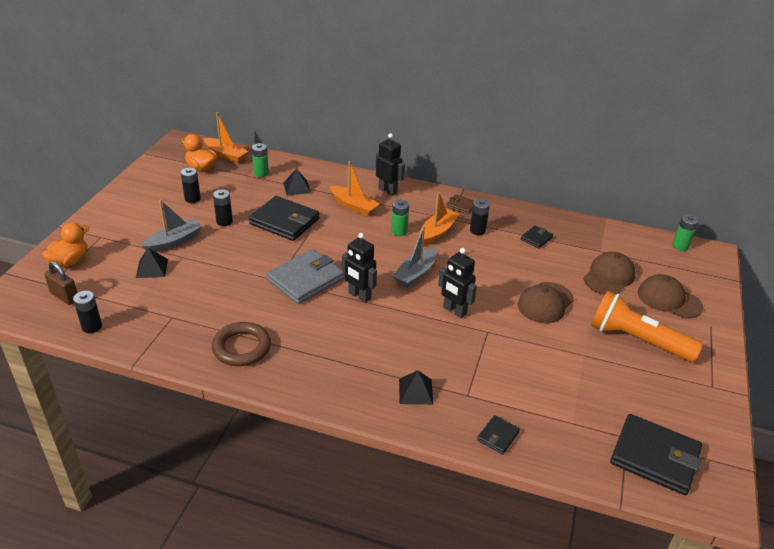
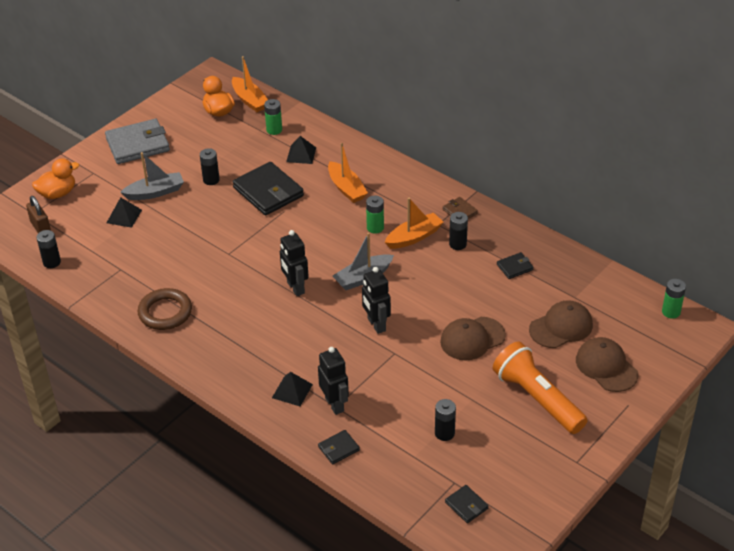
camera: 25 degrees right, 5 degrees up
black battery [181,168,201,203] -> black battery moved to [435,399,456,441]
grey wallet [267,249,344,304] -> grey wallet moved to [105,119,170,164]
black robot [376,133,405,196] -> black robot moved to [318,347,349,415]
black wallet [610,414,702,495] -> black wallet [445,485,489,523], size x0.48

